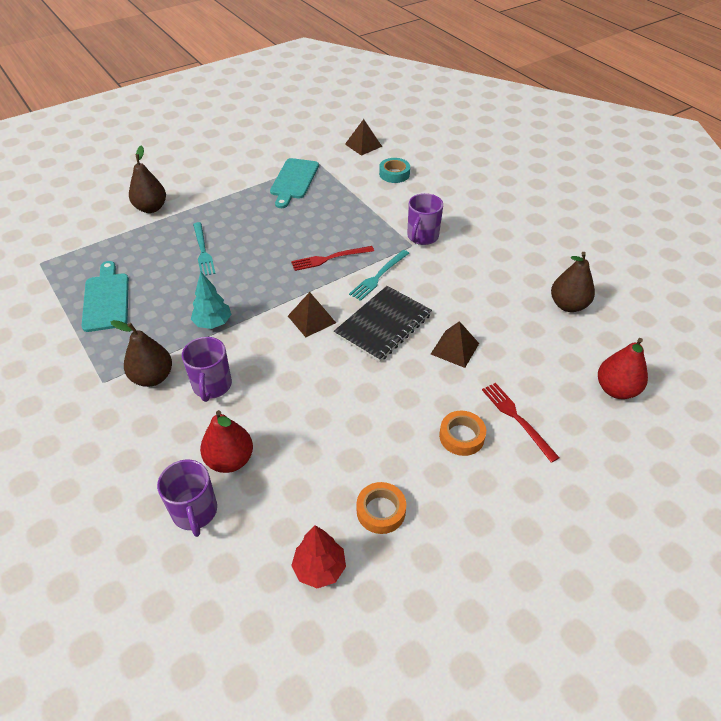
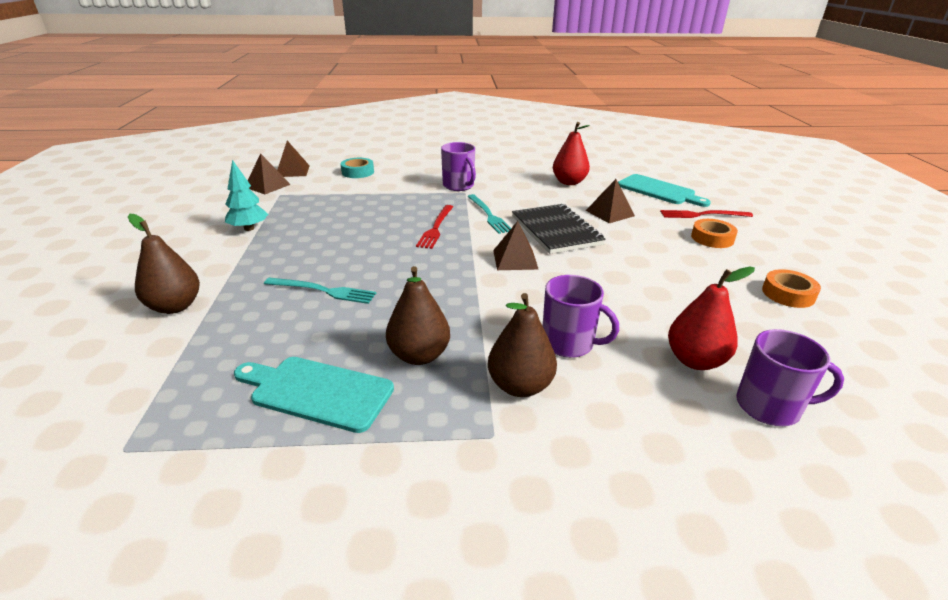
camera: 60 degrees left, 15 degrees down
turquoise tree [191,272,232,329] -> turquoise tree moved to [225,160,268,231]
turquoise cutting board [270,158,319,208] -> turquoise cutting board moved to [618,174,711,207]
red tree [291,525,346,588] -> none
brown pear [551,252,595,312] -> brown pear moved to [386,266,450,365]
red pear [598,338,648,399] -> red pear moved to [553,122,590,185]
none -> brown pyramid [247,154,291,194]

